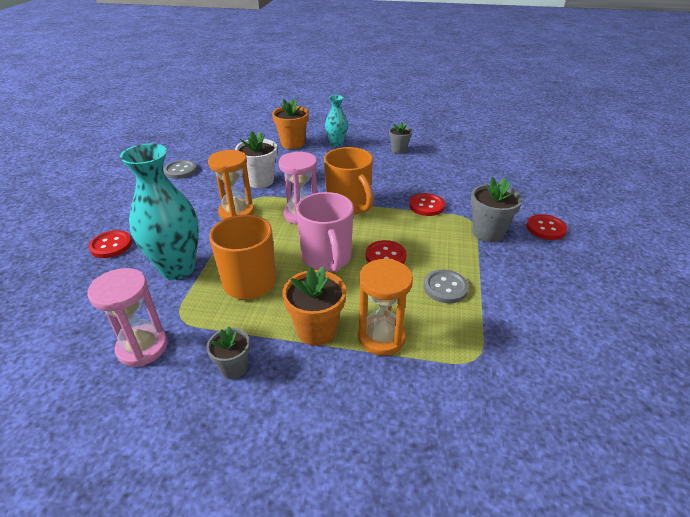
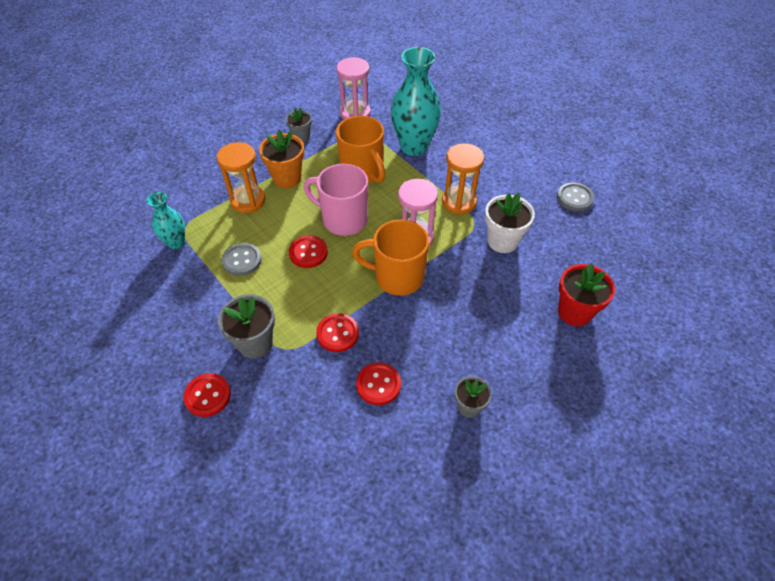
camera: 130 degrees right, 15 degrees up
red button [88,230,132,258] -> red button moved to [356,362,401,405]
orange flower pot [272,99,309,149] -> red flower pot [558,263,615,326]
turquoise vase [325,95,348,147] -> turquoise vase moved to [147,192,185,249]

